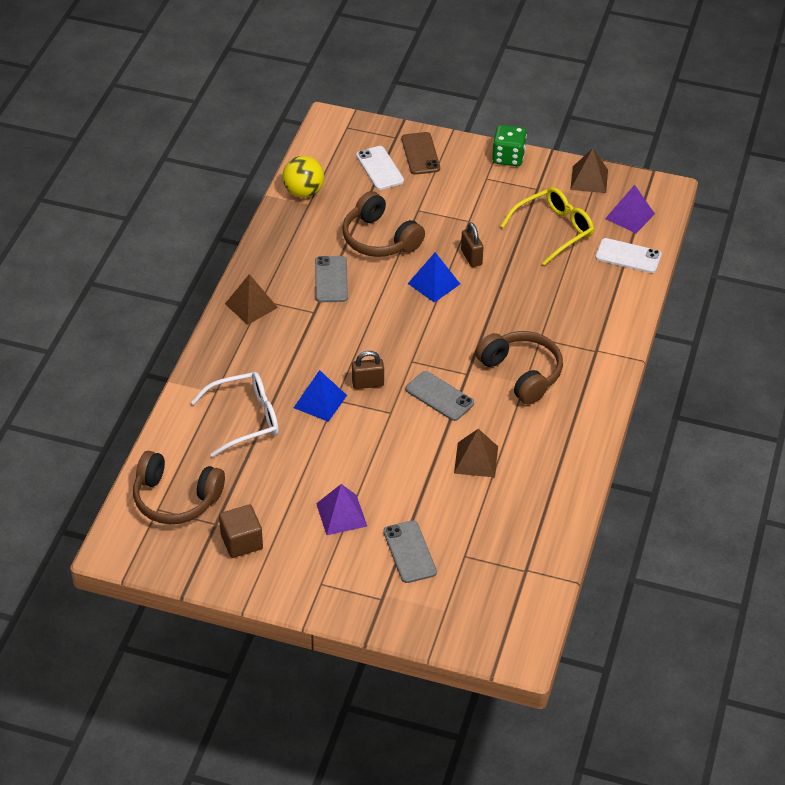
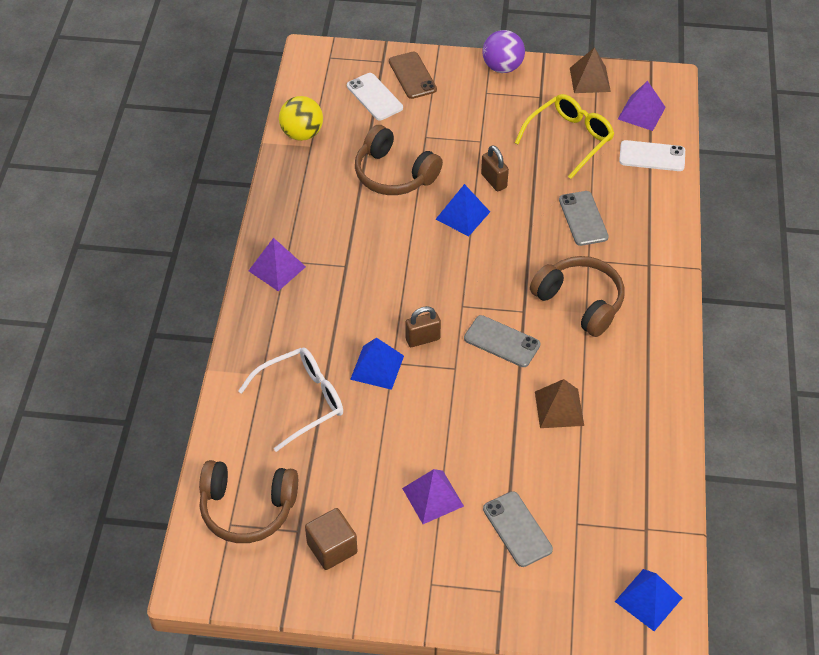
camera: 10 degrees left, 5 degrees up
brown pyramid [225,274,278,325] -> purple pyramid [249,238,306,291]
grey phone [315,256,348,302] -> grey phone moved to [559,191,609,246]
green dice [492,125,527,166] -> purple ball [483,30,525,73]
none -> blue pyramid [615,569,682,631]

